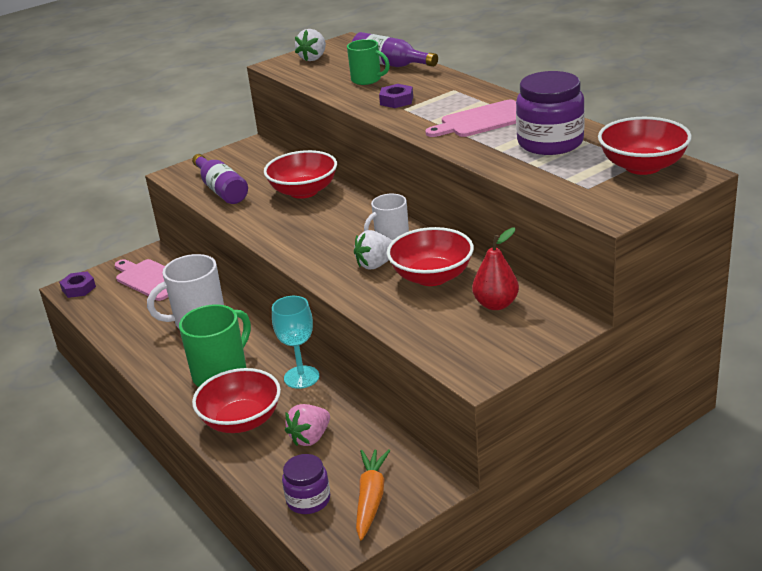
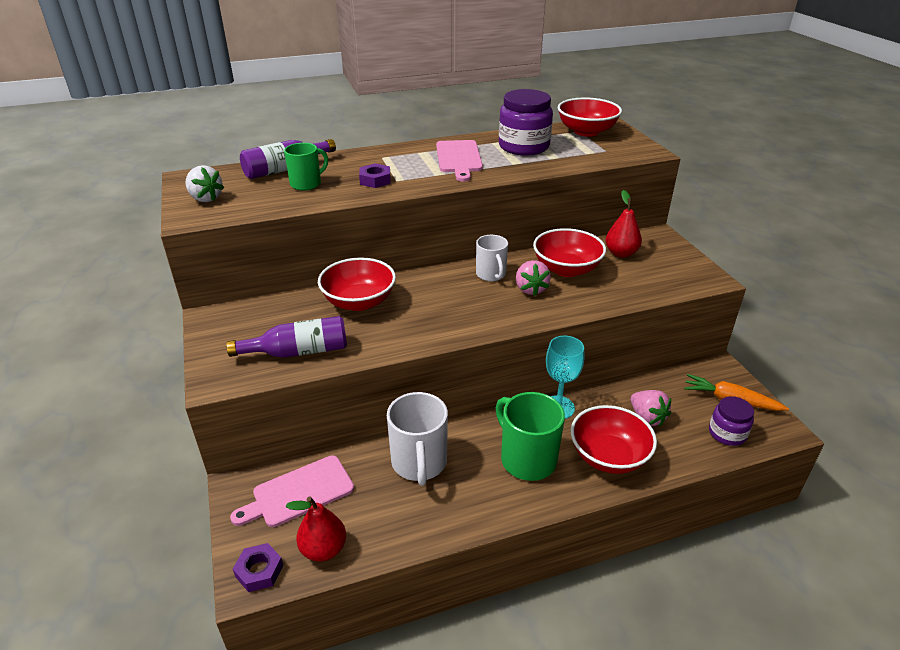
camera: 75 degrees left, 5 degrees up
white strawberry [354,230,393,270] -> pink strawberry [516,260,551,296]
none -> red pear [286,496,346,562]

